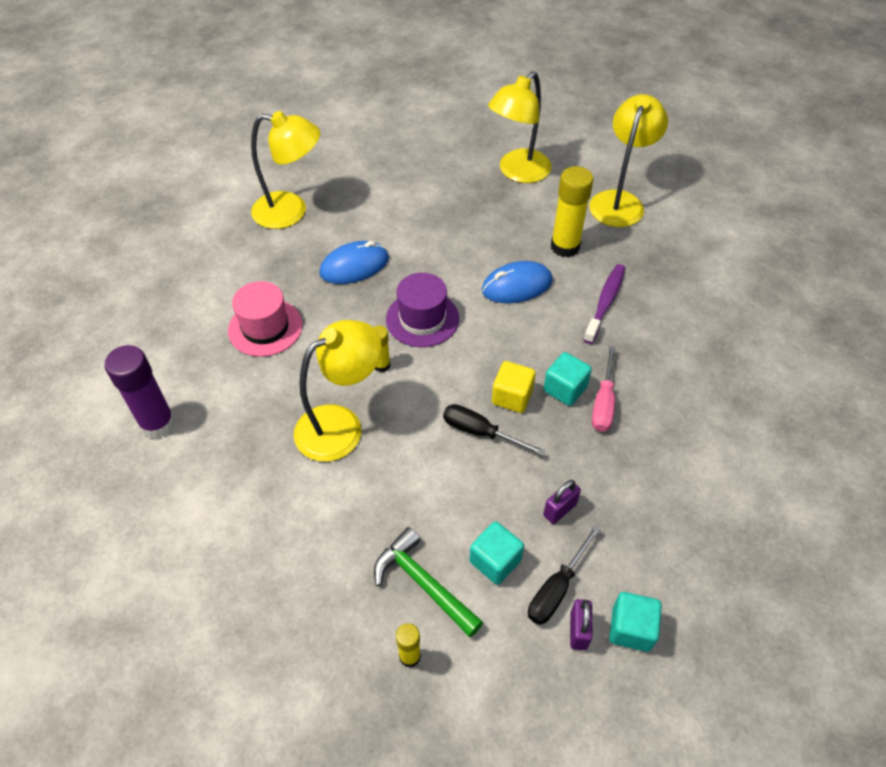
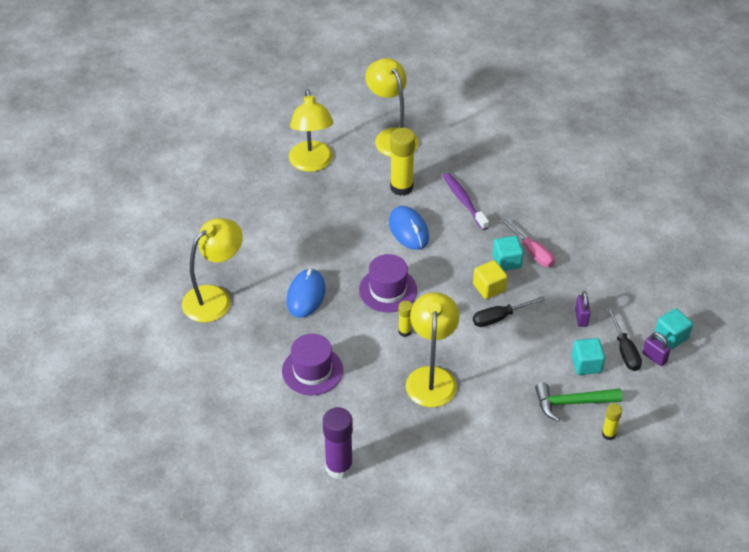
camera: 50 degrees left, 5 degrees down
pink hat [228,281,303,357] -> purple hat [282,334,343,395]
blue mouse [482,261,552,303] -> blue mouse turned 45 degrees counterclockwise [389,206,429,250]

